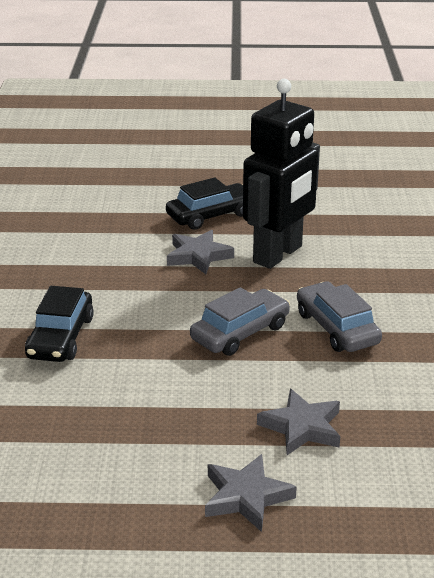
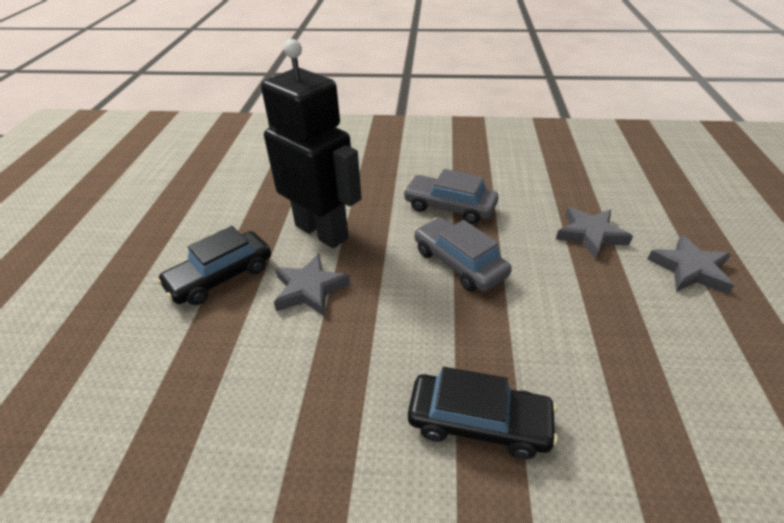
camera: 85 degrees left, 10 degrees up
black car [166,177,243,230] -> black car turned 105 degrees counterclockwise [157,226,271,305]
grey car [297,282,382,352] -> grey car turned 45 degrees clockwise [403,169,498,224]

